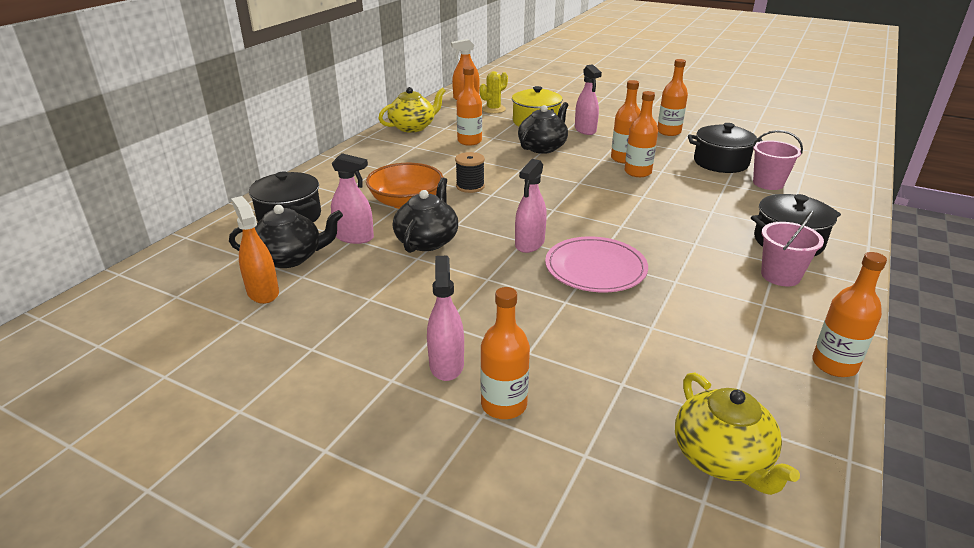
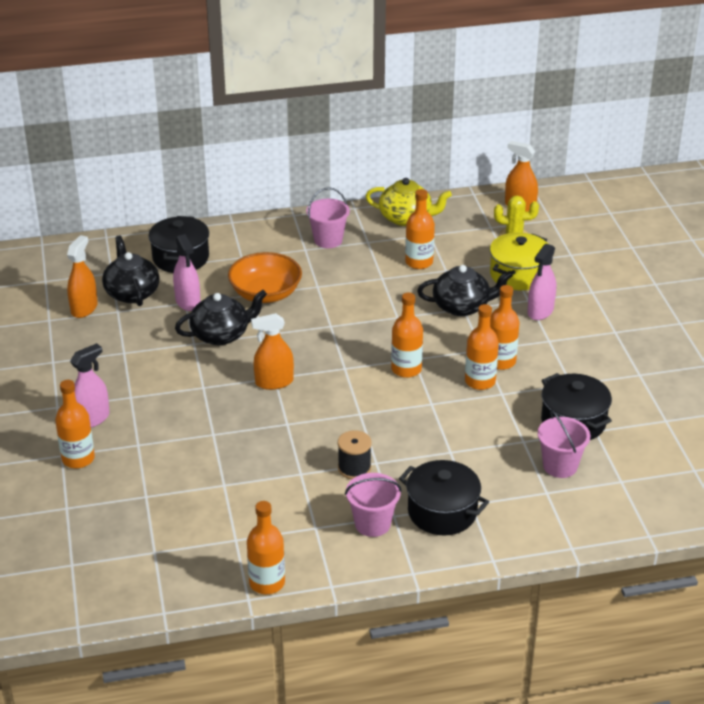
camera: 50 degrees right, 5 degrees up
black teapot [229,205,343,268] -> black teapot turned 150 degrees counterclockwise [102,235,160,306]
black spool [455,152,485,193] -> black spool moved to [338,430,372,479]
pink spray bottle [515,159,547,253] -> orange spray bottle [251,313,294,390]
pink plate [545,237,648,292] -> none
orange bottle [658,59,688,136] -> orange bottle moved to [391,293,423,378]
yellow teapot [675,373,800,495] -> none
none -> pink bucket [306,187,350,248]

